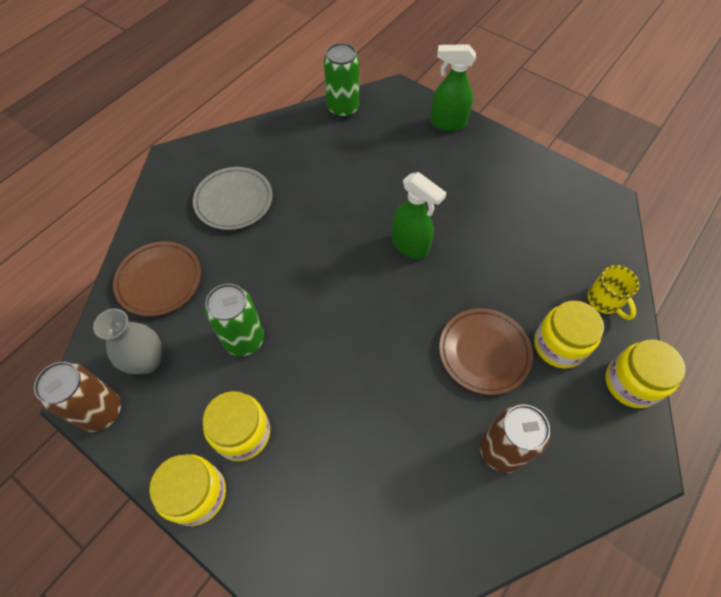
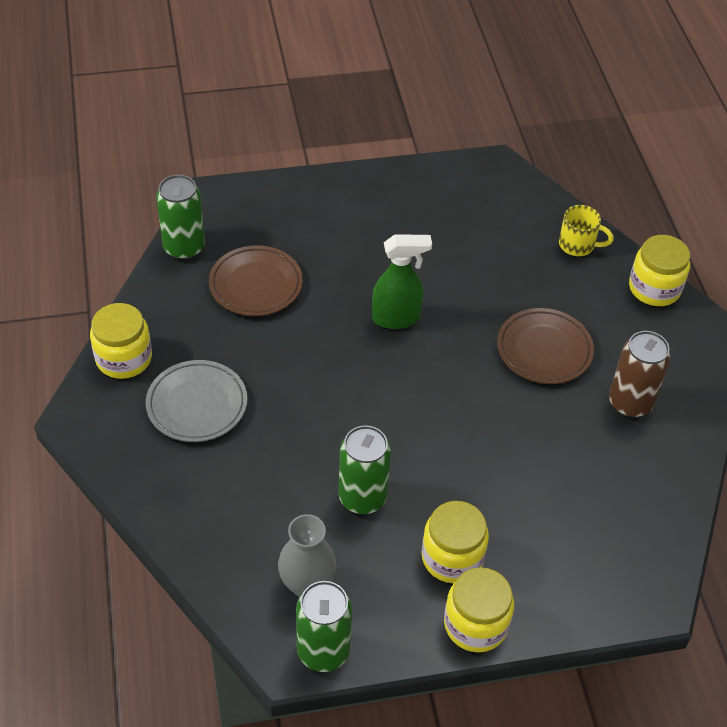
camera: 50 degrees left, 10 degrees down
brown can [34,362,121,432] -> green can [296,581,352,672]
brown plate [113,241,201,316] -> brown plate moved to [209,245,303,316]
green spray bottle [430,44,476,131] -> none
yellow jar [534,301,604,368] -> yellow jar moved to [90,303,152,379]

